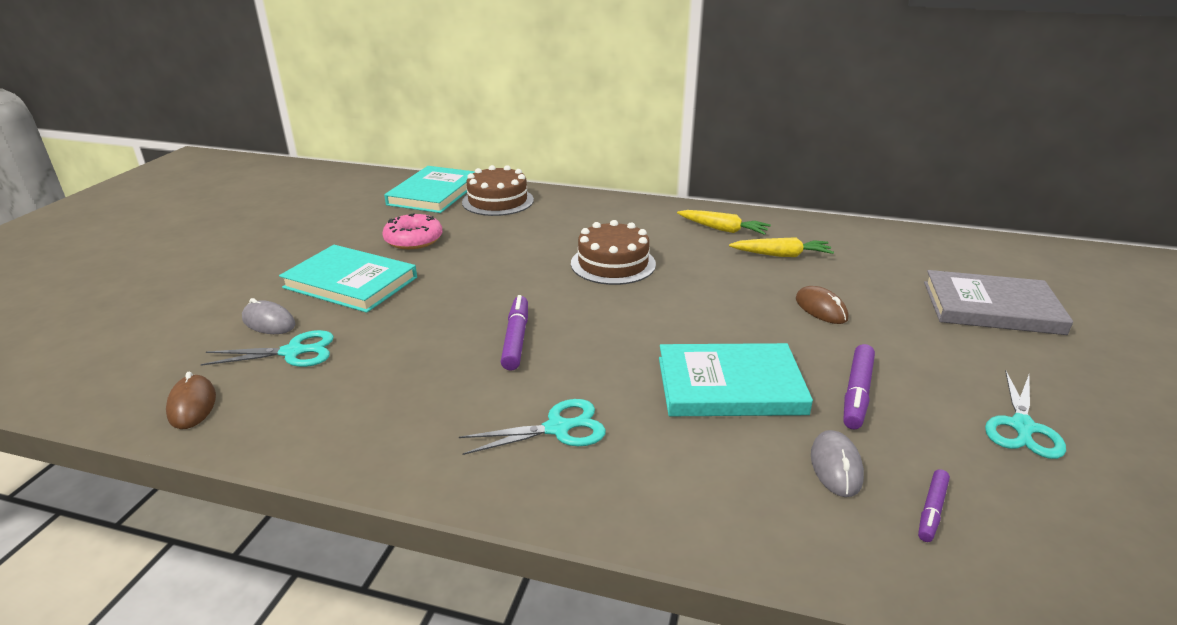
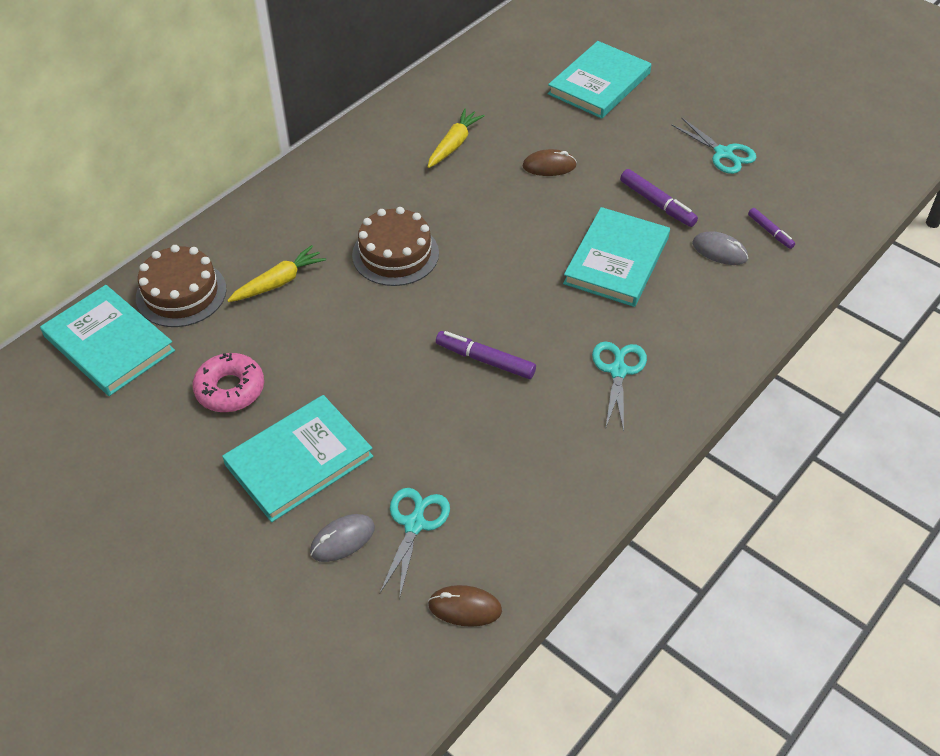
camera: 65 degrees left, 20 degrees up
yellow carrot [677,210,771,235] -> yellow carrot moved to [227,245,326,302]
grey book [924,270,1073,335] -> turquoise book [548,41,651,119]

